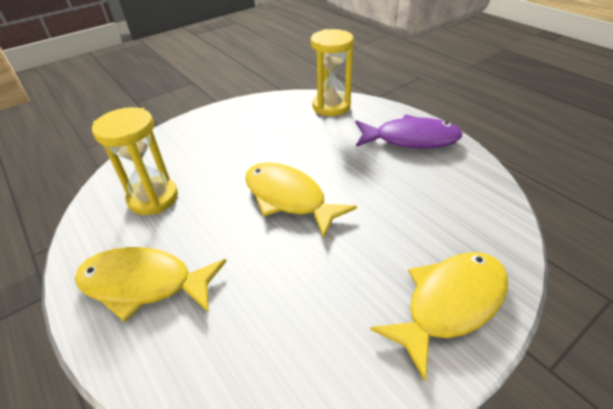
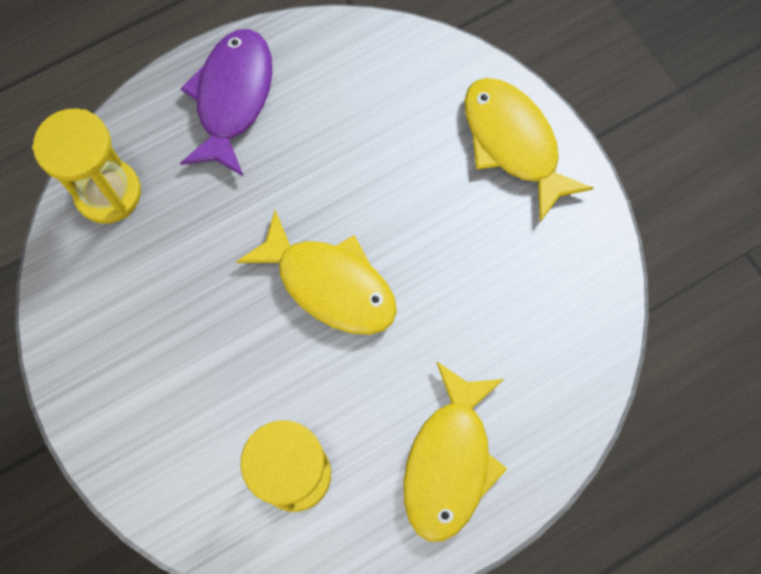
camera: 85 degrees left, 30 degrees up
yellow fish [245,162,357,238] -> yellow fish turned 105 degrees counterclockwise [236,210,397,335]

